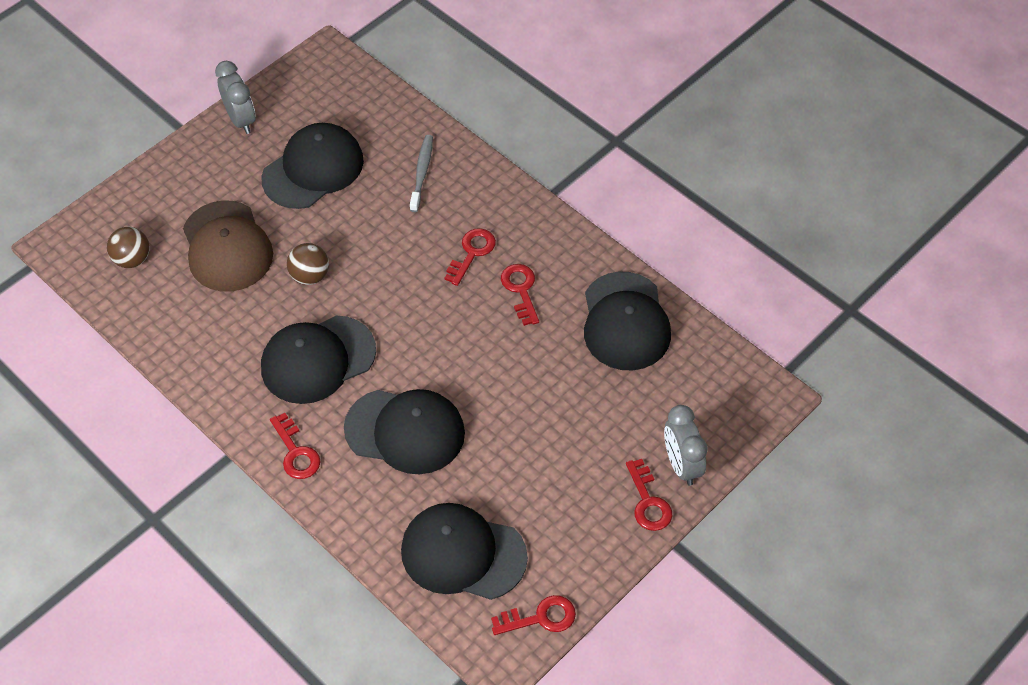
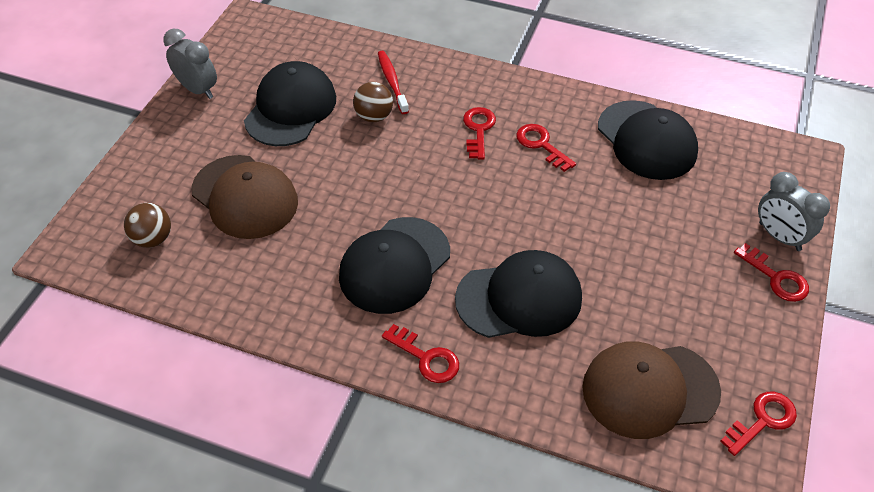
camera: 25 degrees left, 5 degrees down
brown ball [287,243,329,285] -> brown ball moved to [353,82,393,122]
black cap [401,503,528,600] -> brown cap [582,341,721,439]
grey toothbrush [410,135,433,212] -> red toothbrush [378,51,409,114]

